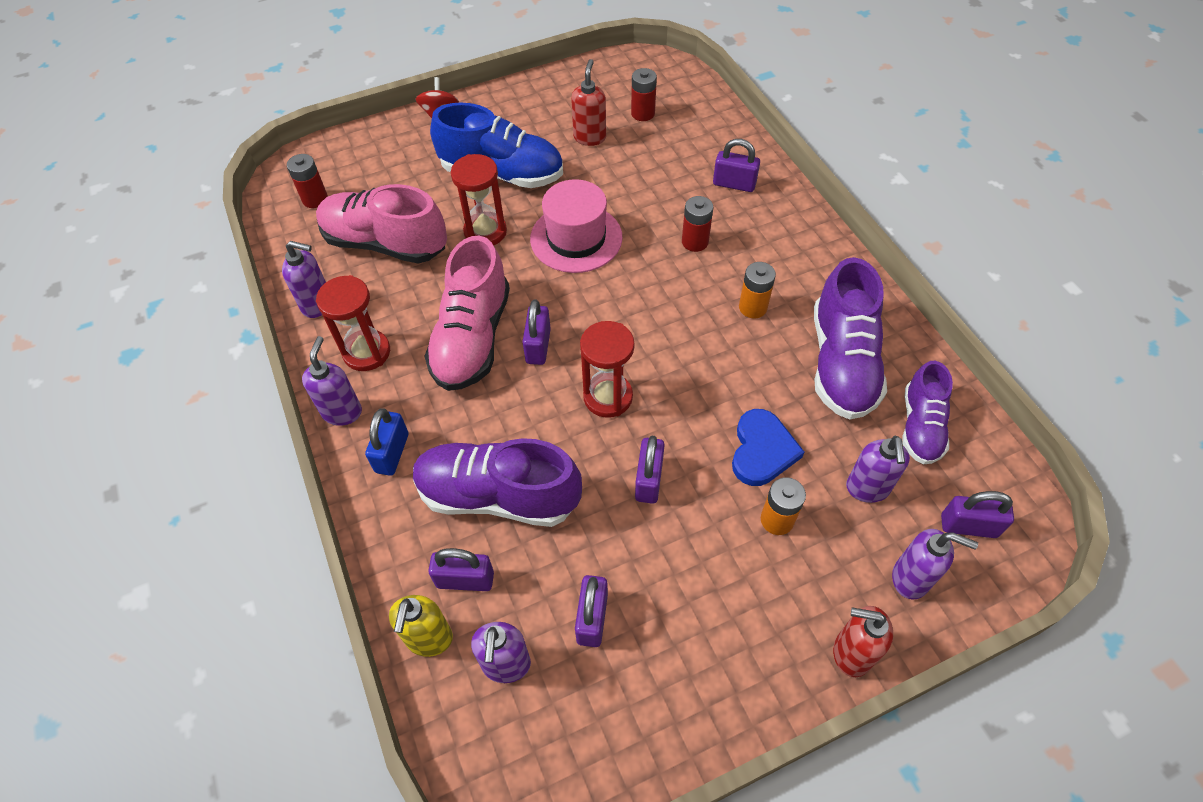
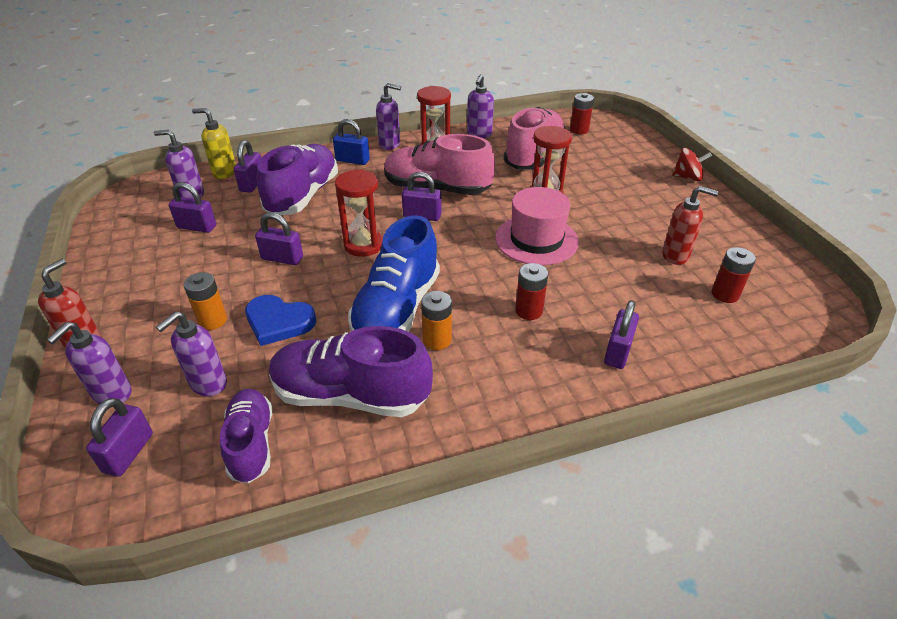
camera: 95 degrees right, 15 degrees down
blue shoe [430,102,563,188] -> blue shoe moved to [348,215,440,332]
purple soap dispenser [846,436,910,503] -> purple soap dispenser turned 60 degrees counterclockwise [156,312,227,396]
purple shoe [902,361,953,465] -> purple shoe turned 60 degrees clockwise [220,389,272,483]

